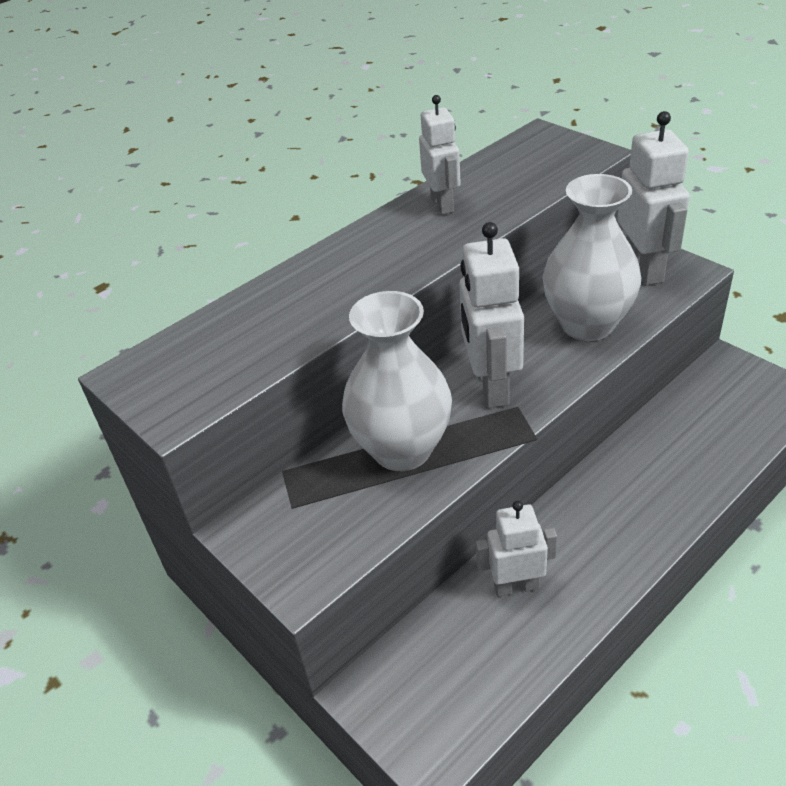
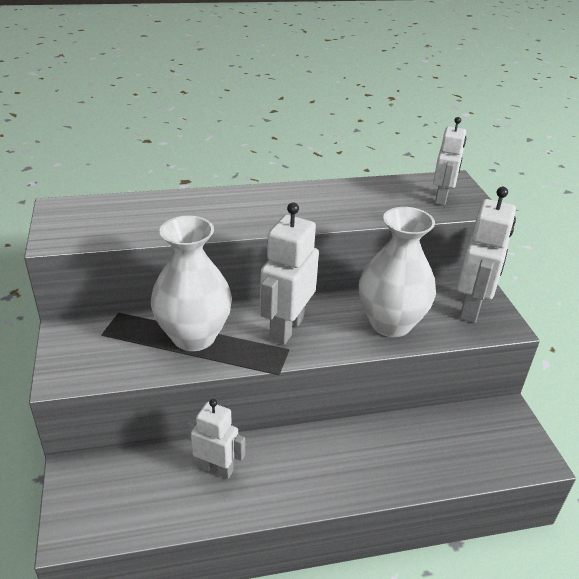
camera: 25 degrees right, 5 degrees down
white robot [419,95,461,215] -> white robot moved to [433,117,466,205]

